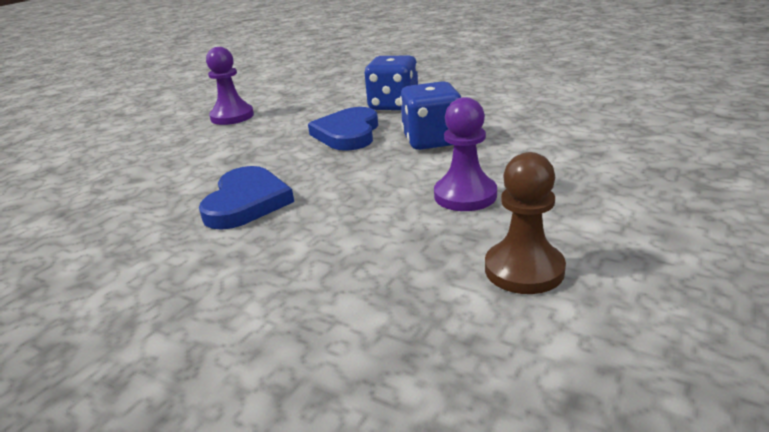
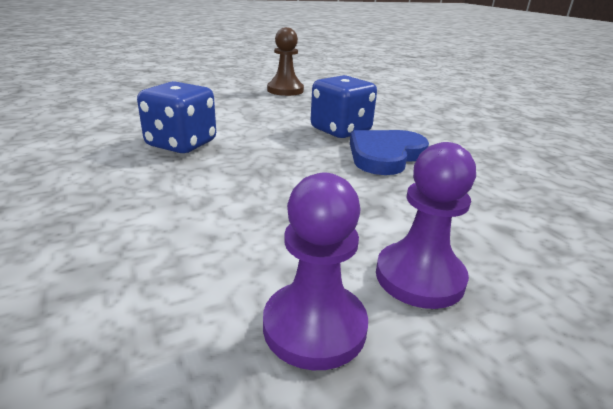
camera: 150 degrees left, 0 degrees up
blue heart [308,107,378,151] -> none
blue dice [364,56,418,110] -> blue dice moved to [311,75,377,138]
purple pawn [434,97,497,211] -> purple pawn moved to [376,142,476,309]

